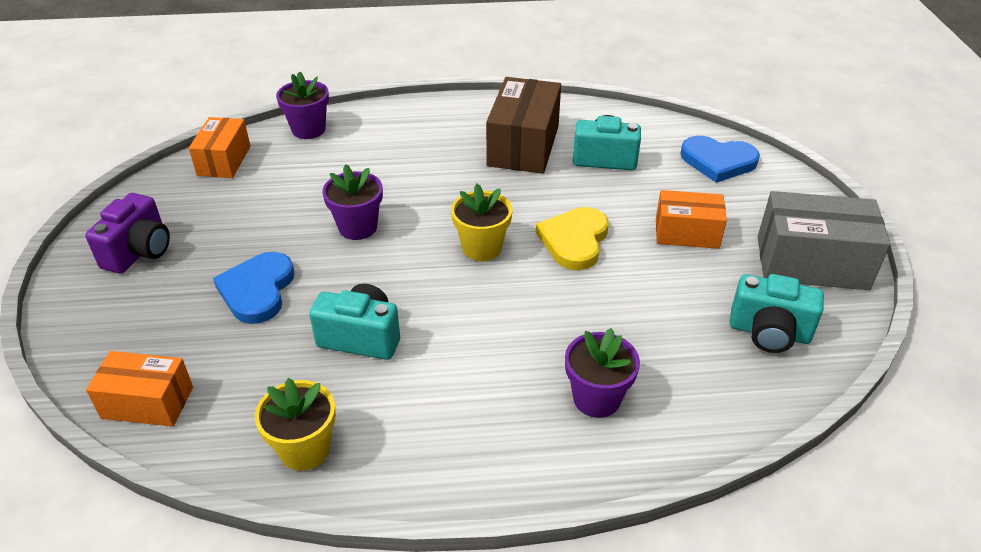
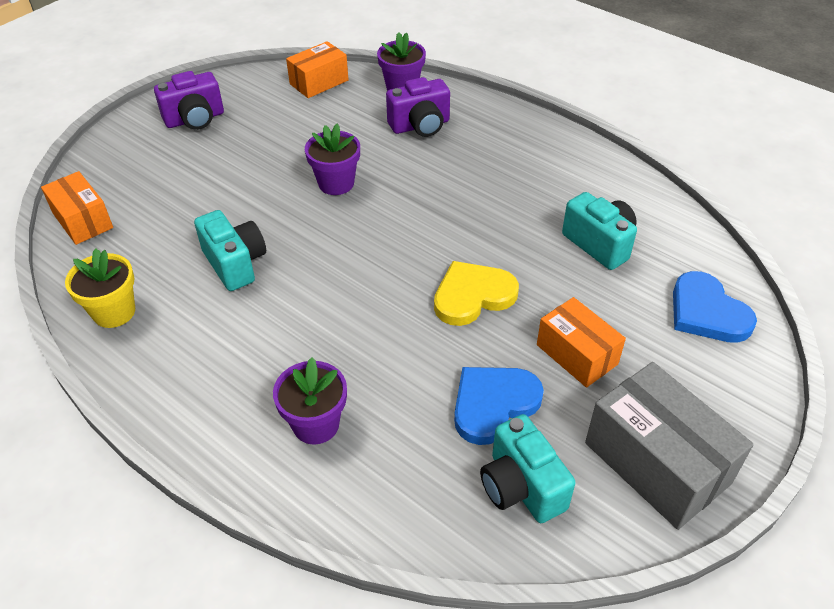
camera: 45 degrees right, 5 degrees up
blue heart [213,252,294,324] -> blue heart moved to [454,367,544,445]
yellow flower pot [451,184,513,261] -> none
brown box [486,77,561,174] -> none
none -> purple camera [386,77,450,137]

